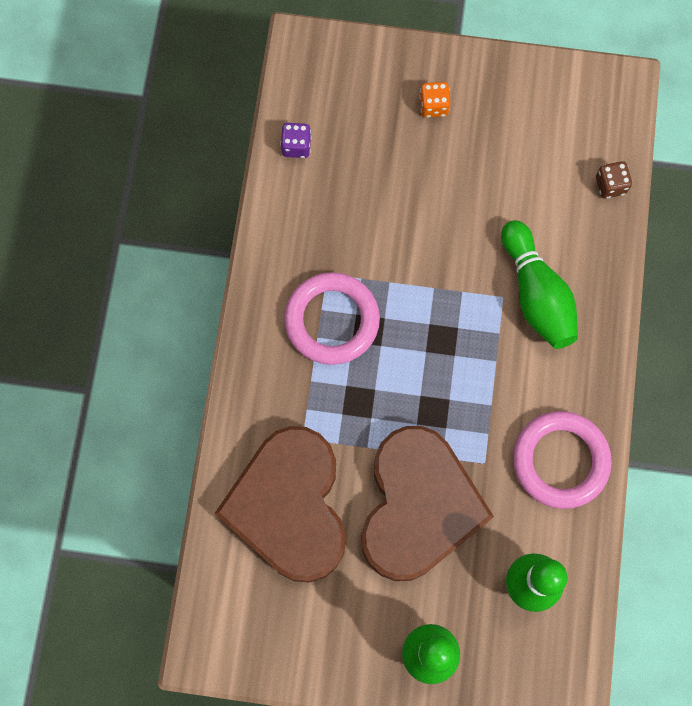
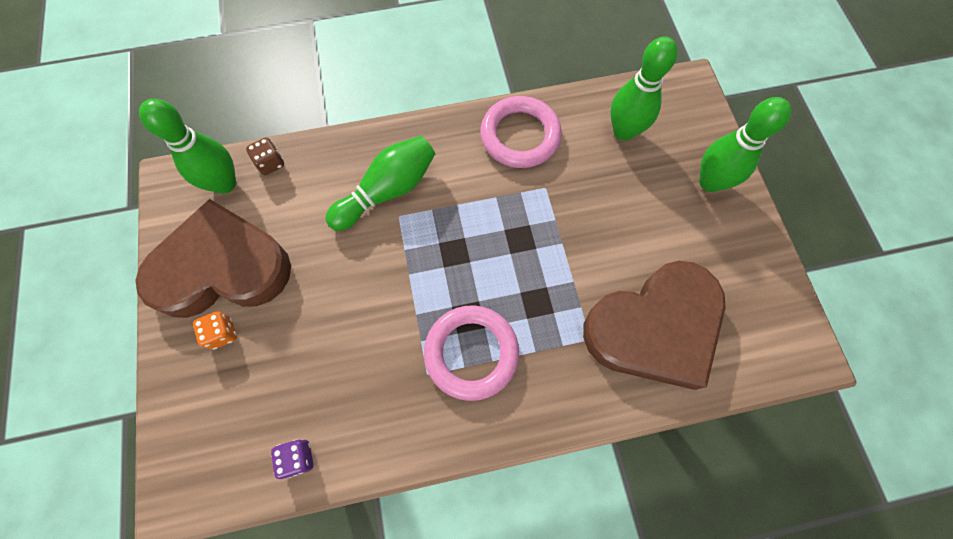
camera: 110 degrees left, 5 degrees down
brown heart [361,426,494,581] -> brown heart moved to [135,199,291,318]
none -> green bowling pin [139,99,236,194]

